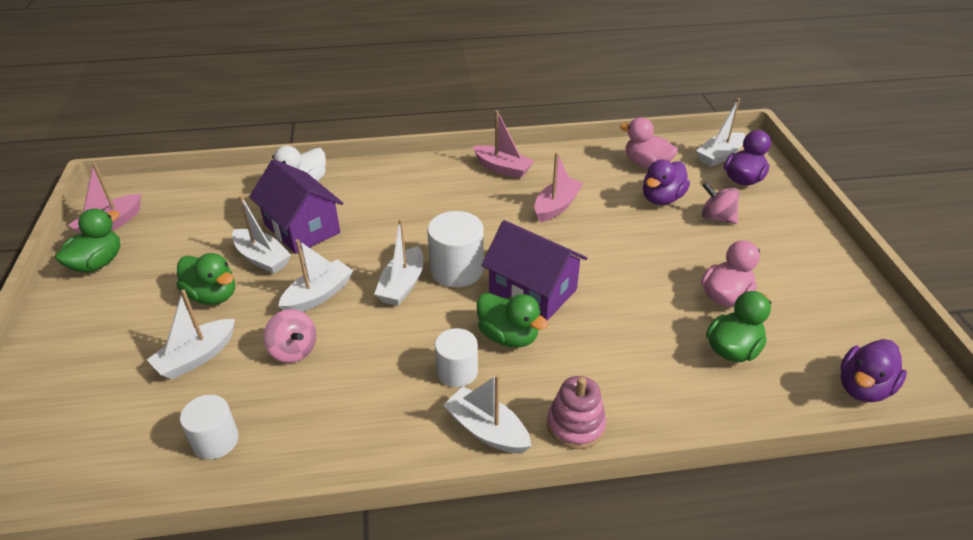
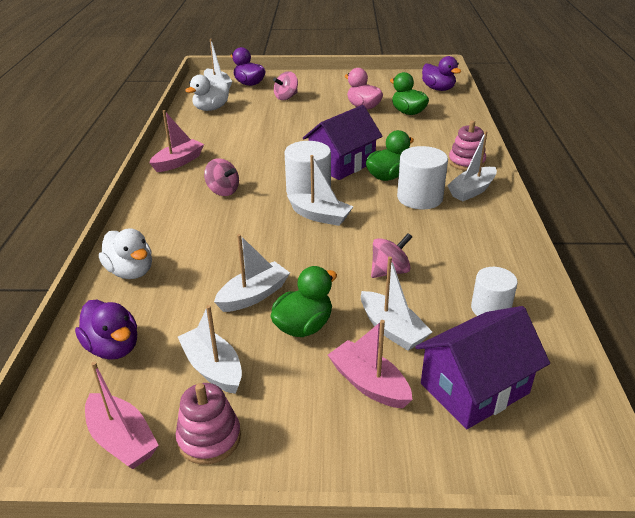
camera: 80 degrees left, 5 degrees down
green duck [55,208,120,273] -> pink stacking toy [176,383,241,465]
purple house [249,159,343,254] -> purple house moved to [415,306,550,429]
white boat [278,239,353,312] -> white boat moved to [178,305,242,394]
white cylinder [435,328,478,387] -> white cylinder [397,146,448,209], size x1.50
pink boat [534,152,584,222] -> pink boat moved to [328,320,413,408]
pink duck [620,117,678,169] -> white duck [185,75,229,111]
purple duck [643,160,690,205] -> purple duck moved to [75,300,137,360]
none -> pink spinning top [204,158,239,196]

